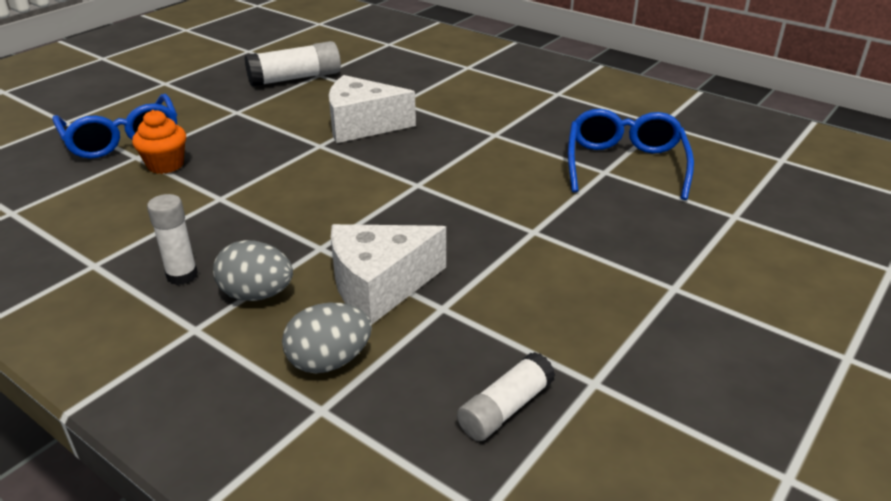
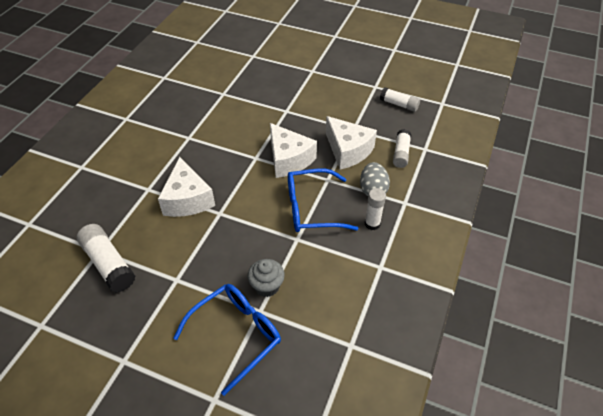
camera: 105 degrees left, 15 degrees up
orange cupcake [132,110,186,174] -> grey cupcake [248,259,285,297]
grey egg [282,303,372,373] -> white glue stick [393,129,411,168]
blue glasses [568,109,694,200] -> blue glasses moved to [288,168,359,232]
none -> white cheese [270,123,317,178]

